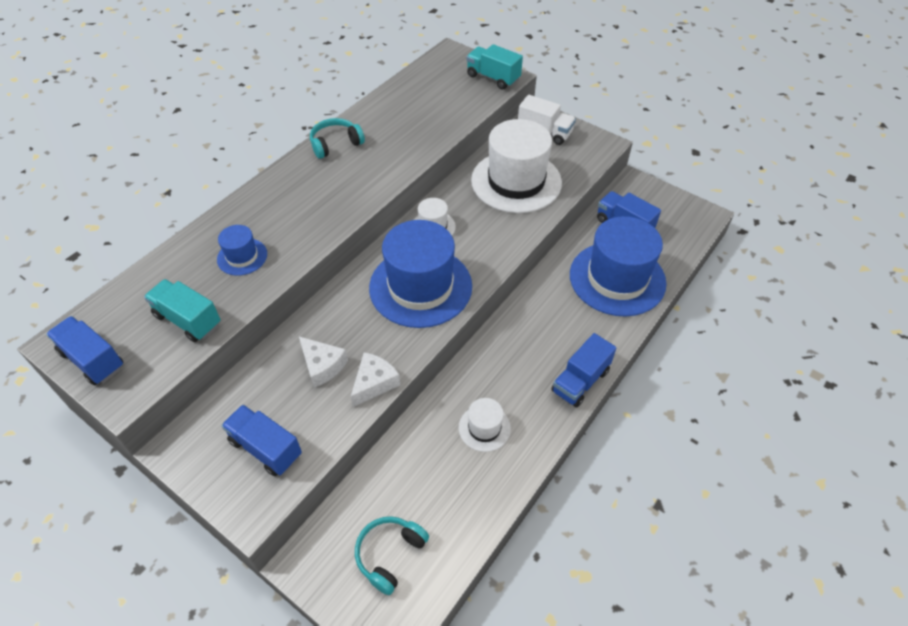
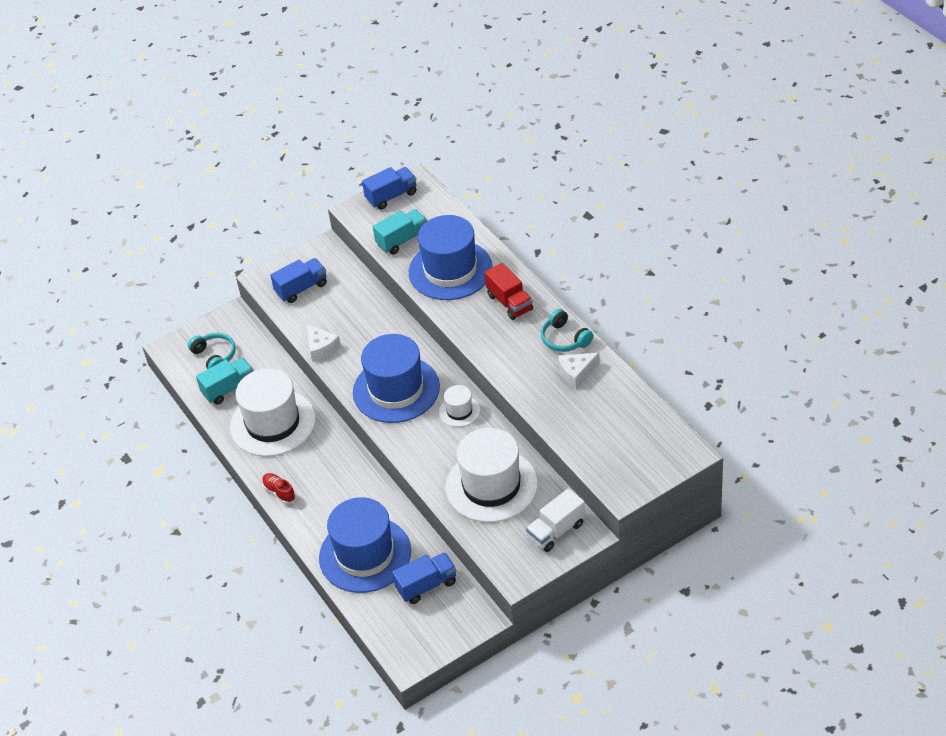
camera: 115 degrees right, 5 degrees down
blue hat [217,225,267,276] -> blue hat [409,215,493,300], size x2.15
white cheese [299,337,348,388] -> white cheese moved to [558,353,600,388]
turquoise headphones [310,118,365,159] -> turquoise headphones turned 150 degrees clockwise [541,309,593,352]
white hat [459,398,511,452] -> white hat [230,368,316,457], size x2.15
turquoise truck [466,44,523,90] -> turquoise truck moved to [196,358,254,405]
blue truck [551,333,616,407] -> red shoe [262,473,296,504]
none -> red truck [484,263,533,320]

